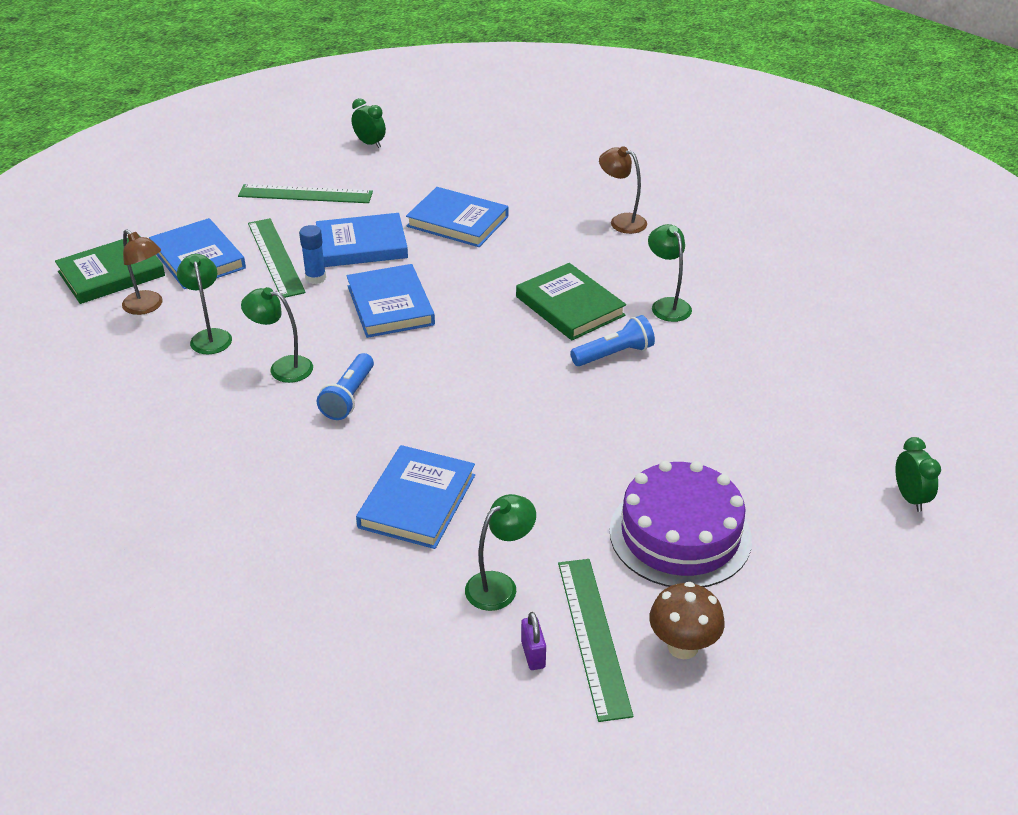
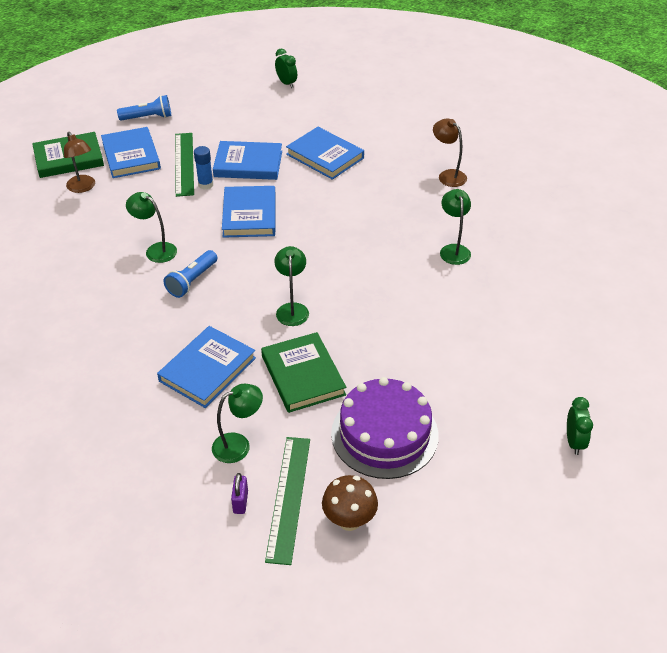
camera: 15 degrees right, 5 degrees up
green lamp [177,254,232,355] -> green lamp moved to [274,246,309,326]
green ruler [238,184,373,203] -> none
green book [516,263,626,340] -> green book moved to [261,332,346,413]
blue flashlight [570,315,655,366] -> blue flashlight moved to [117,95,171,121]

